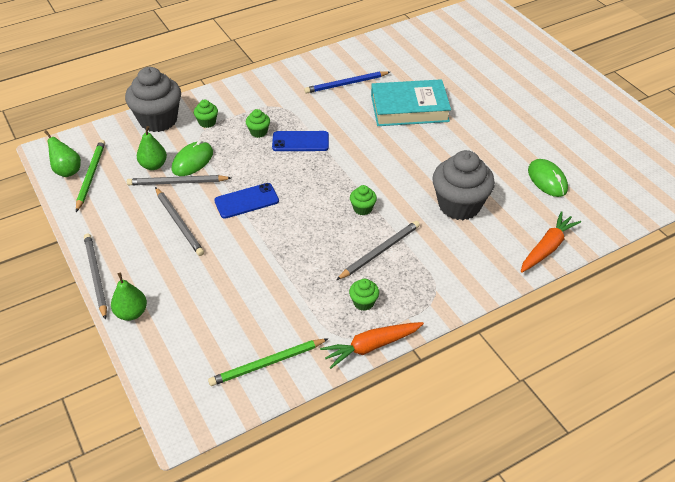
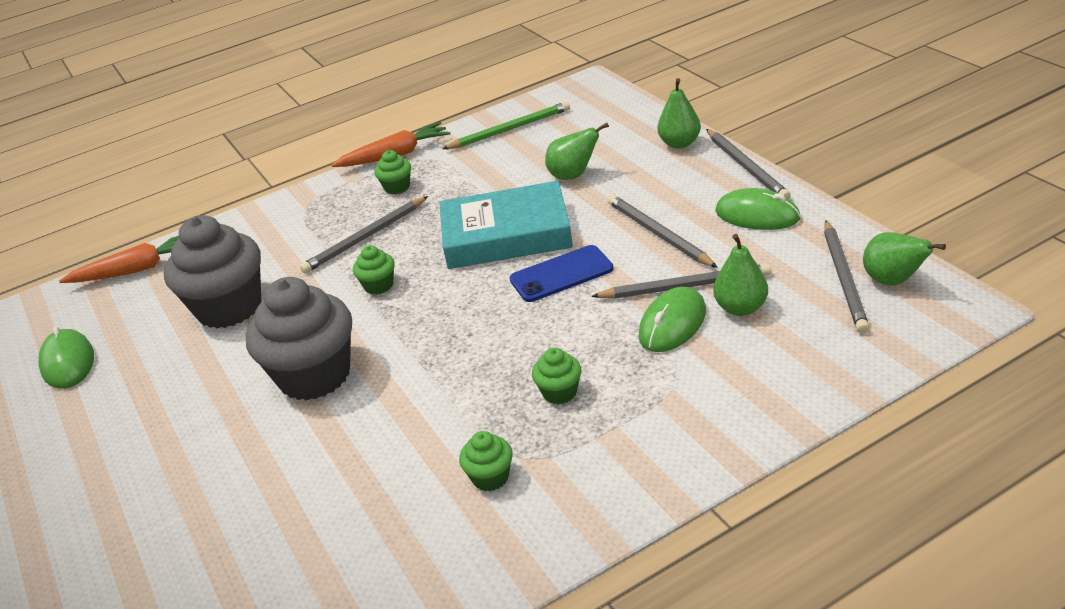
camera: 175 degrees left, 10 degrees down
green pencil [76,140,105,212] -> grey pencil [824,220,870,333]
grey cupcake [125,67,181,132] -> grey cupcake moved to [246,277,352,400]
green cupcake [194,100,218,128] -> green cupcake moved to [459,431,513,491]
blue phone [272,131,329,151] -> none
blue pencil [304,71,390,94] -> none
turquoise book [371,79,451,126] -> turquoise book moved to [439,181,573,269]
orange carrot [521,211,581,273] -> orange carrot turned 150 degrees counterclockwise [59,236,179,283]
none -> green pear [545,123,609,180]
none -> green mouse [715,188,800,230]

